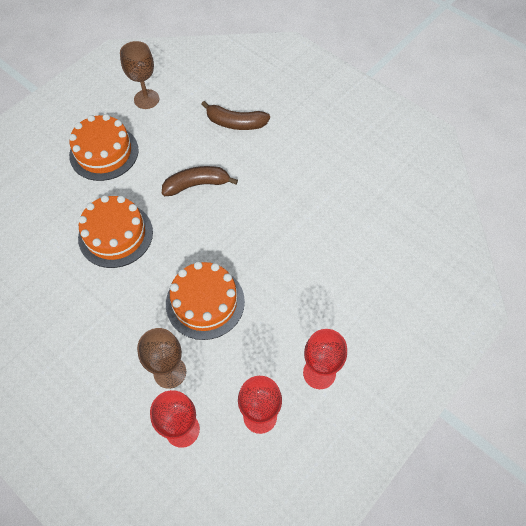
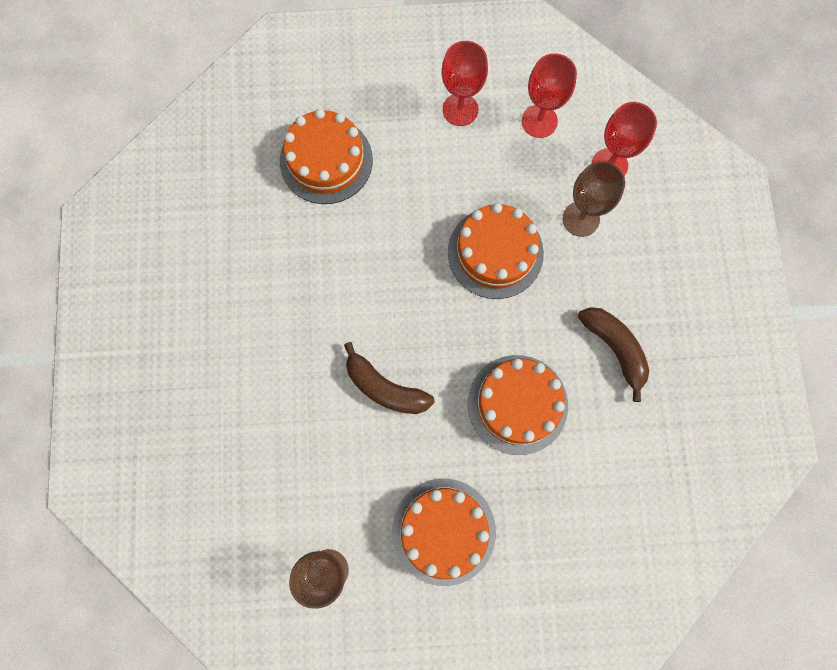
camera: 135 degrees left, 15 degrees up
brown banana [201,101,270,130] -> brown banana moved to [578,307,649,402]
none -> orange cake [280,109,373,204]

